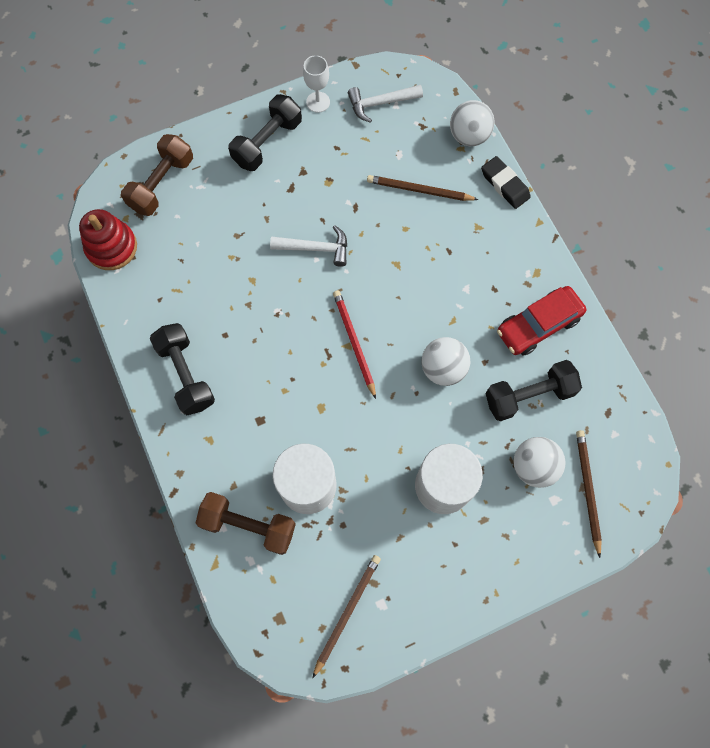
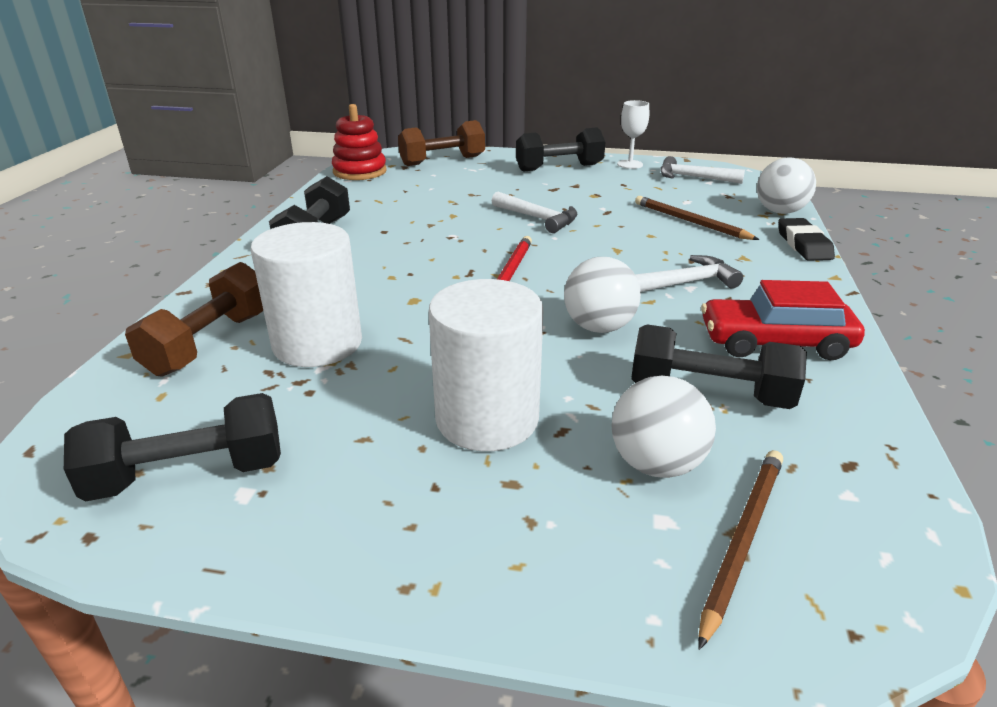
camera: 35 degrees right, 40 degrees down
brown dumbbell [196,492,296,555] -> brown dumbbell turned 60 degrees clockwise [125,262,263,377]
brown pencil [312,555,381,679] -> black dumbbell [64,393,281,501]
none -> white hammer [635,255,743,292]

